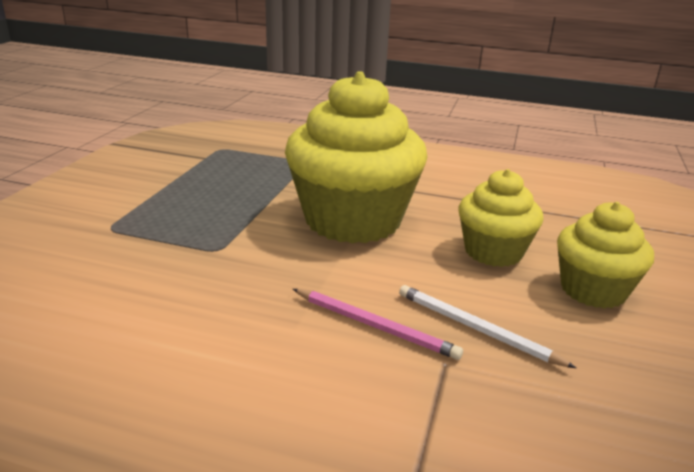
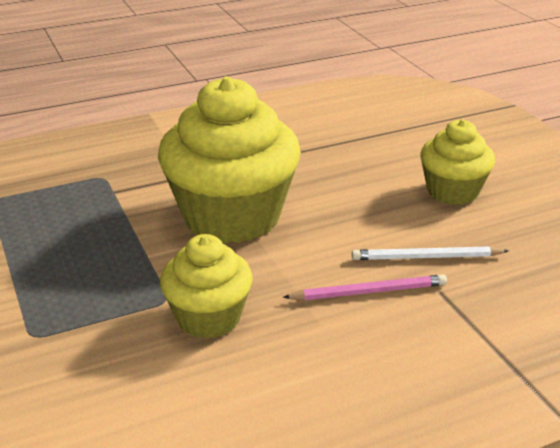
camera: 40 degrees left, 5 degrees up
yellow cupcake [459,169,543,267] -> yellow cupcake moved to [160,234,253,339]

